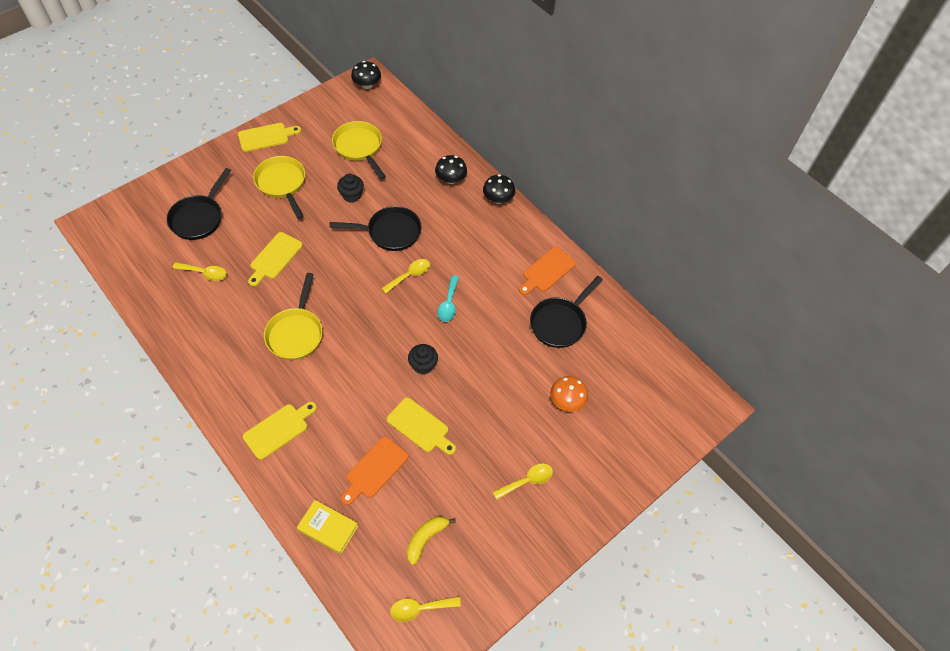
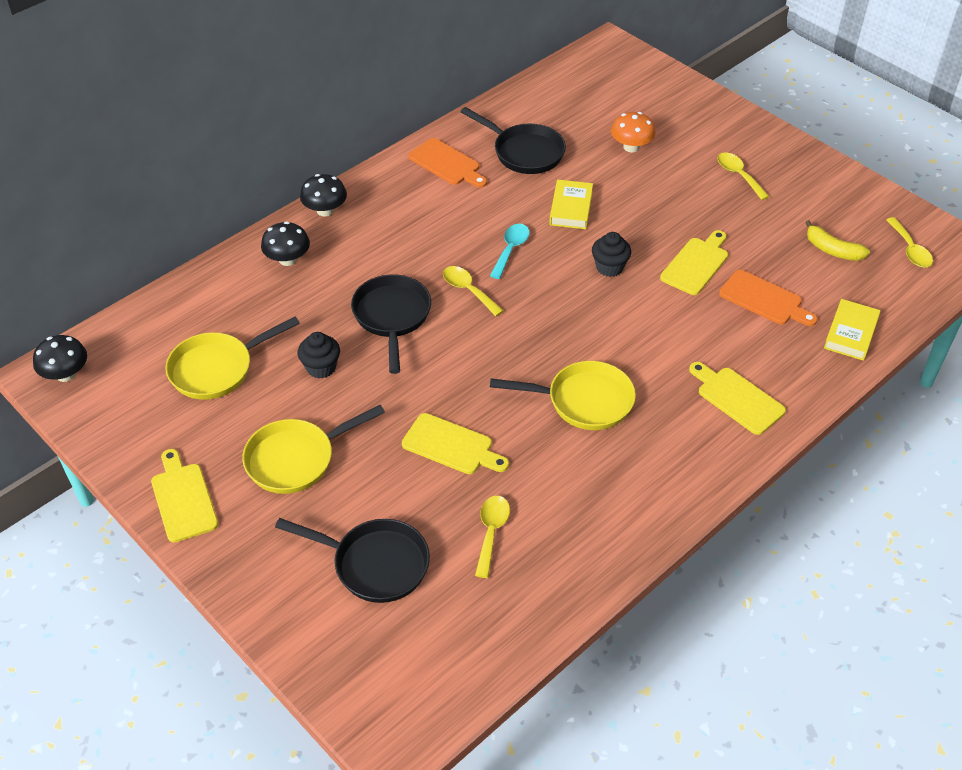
camera: 90 degrees left, 10 degrees down
turquoise spoon [437,275,459,322] -> turquoise spoon turned 75 degrees counterclockwise [490,224,529,279]
none -> yellow book [549,180,593,229]

